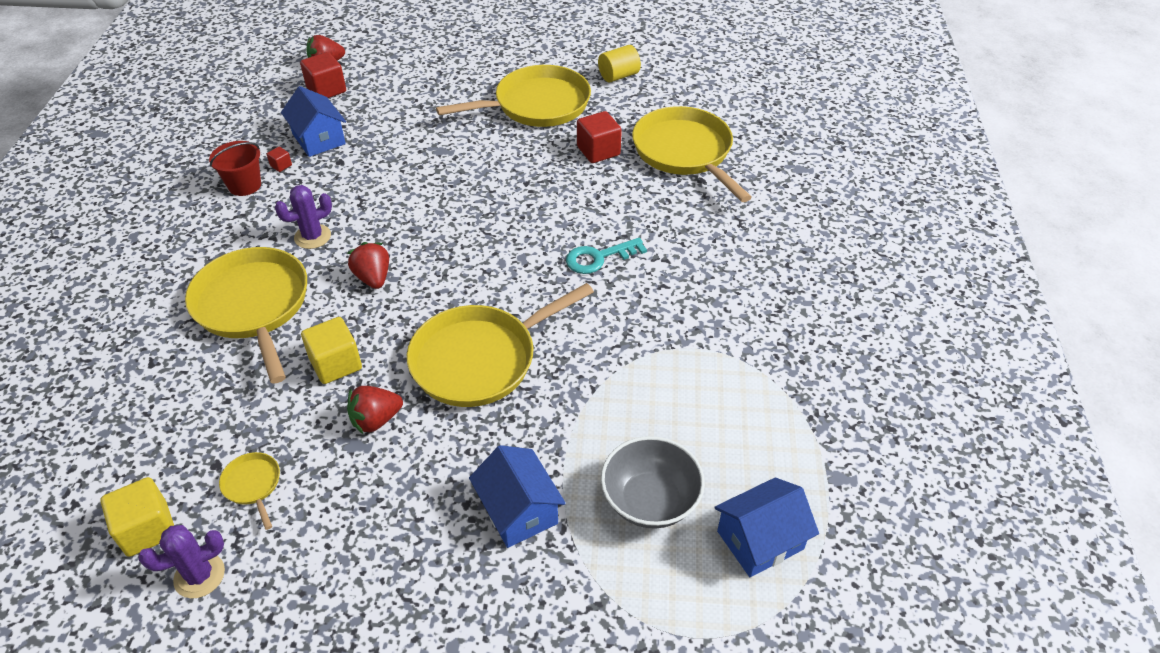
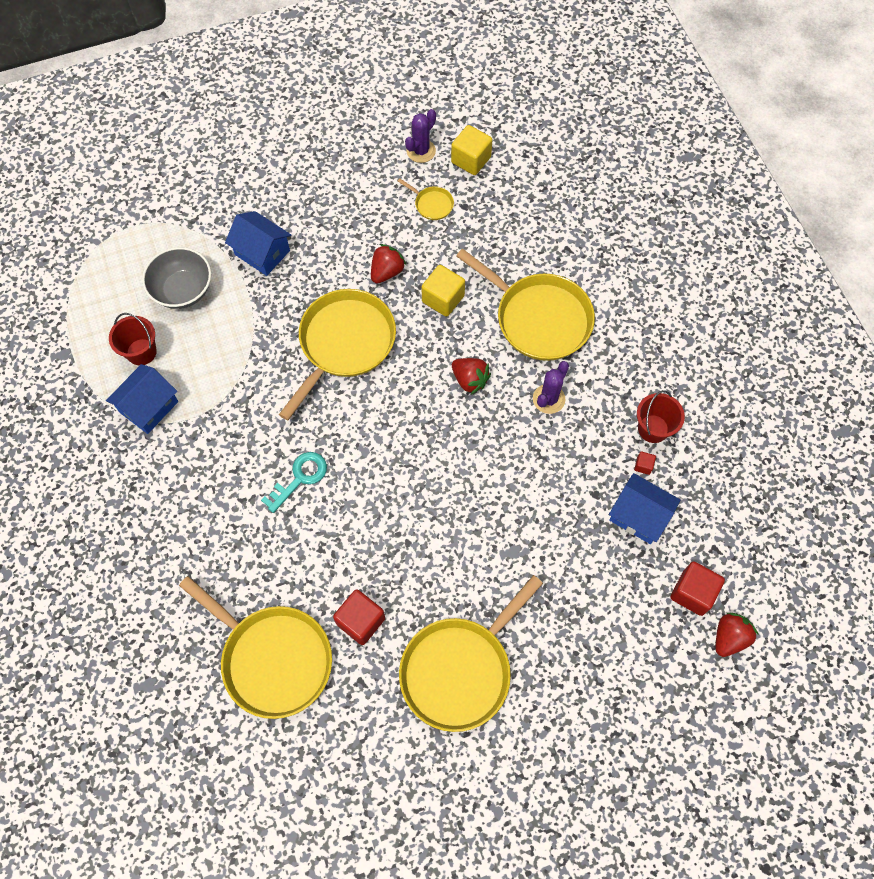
camera: 155 degrees right, 20 degrees up
yellow cylinder [598,45,641,83] -> none
blue house [714,477,819,577] -> blue house moved to [106,364,178,434]
none -> red bucket [109,313,157,366]

